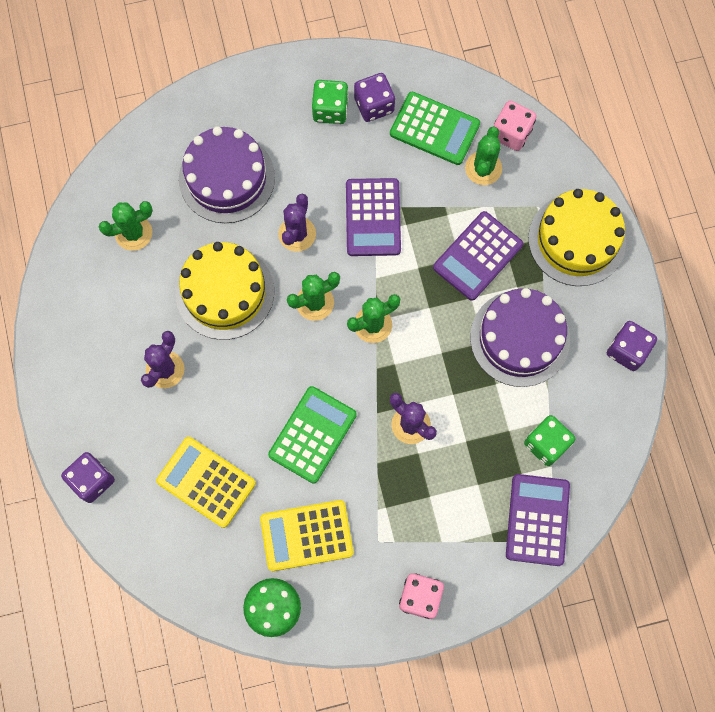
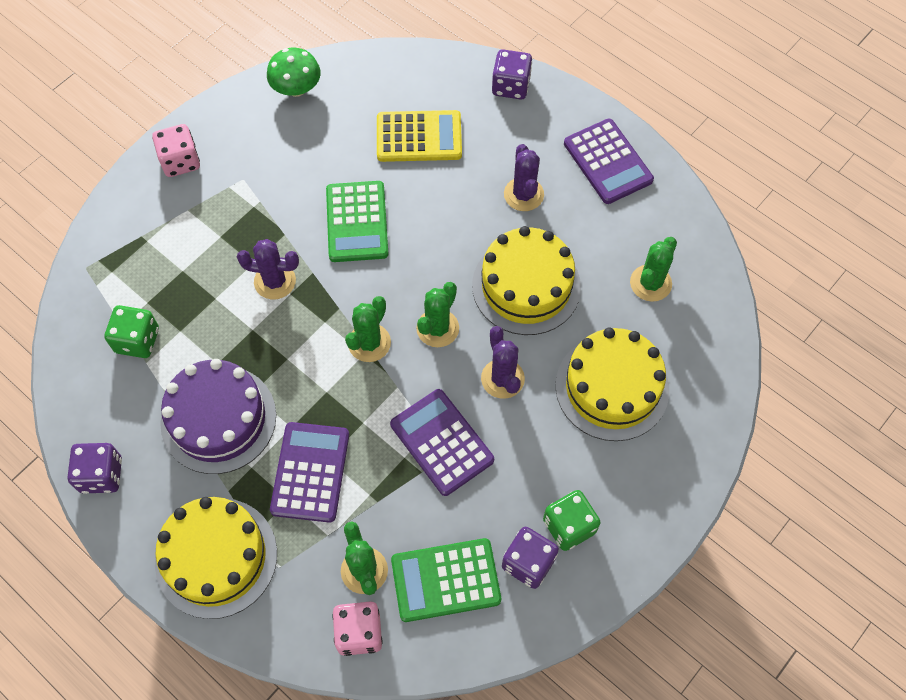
camera: 145 degrees right, 10 degrees down
purple cake [179,126,275,223] -> yellow cake [555,328,669,441]
yellow calculator [260,500,354,571] -> none
purple calculator [506,474,570,566] -> purple calculator moved to [564,119,654,204]

